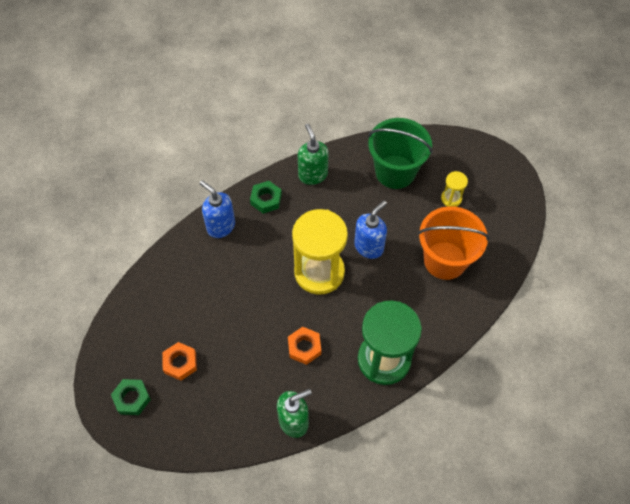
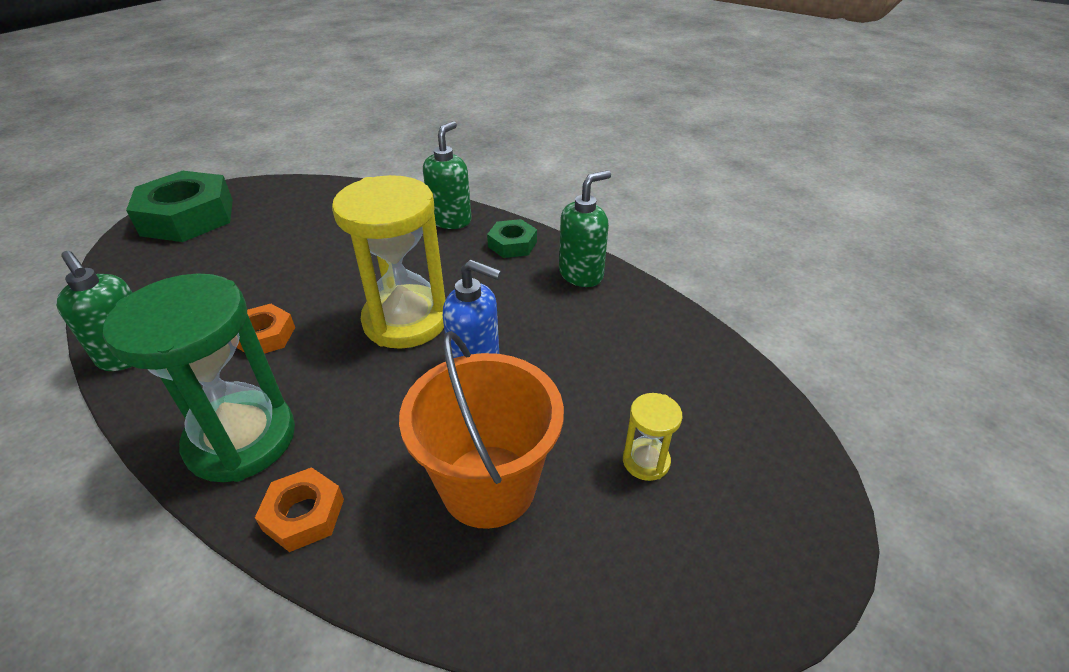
camera: 70 degrees right, 20 degrees down
green nut [111,379,151,415] -> green nut [126,171,233,242], size x2.01
orange nut [162,342,197,381] -> orange nut moved to [255,467,344,552]
blue soap dispenser [199,180,235,238] -> green soap dispenser [423,121,472,229]
green bucket [368,118,432,189] -> none

